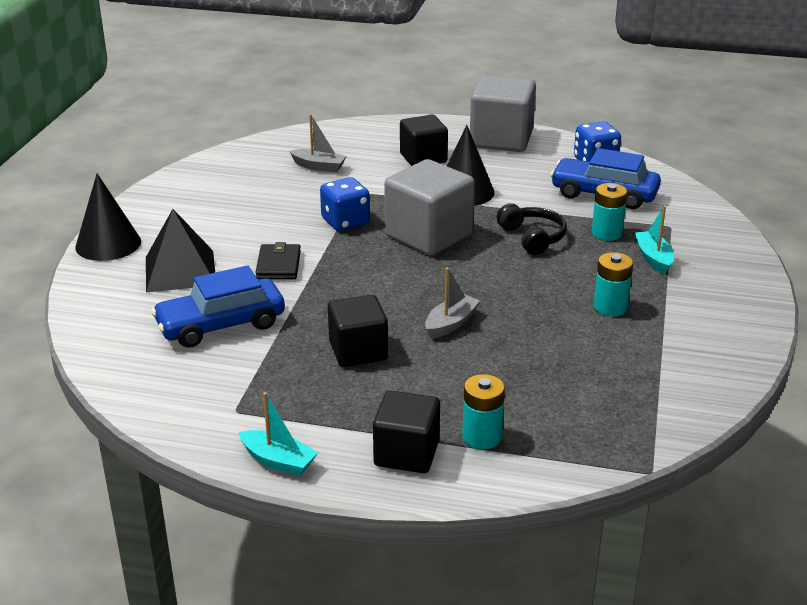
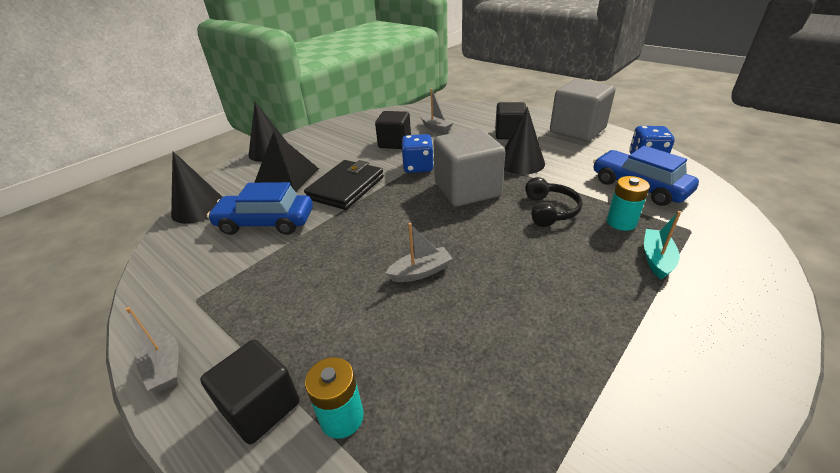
camera: 30 degrees right, 5 degrees up
turquoise boat [239,392,318,476] -> grey boat [126,307,179,391]
black wallet [255,242,301,279] -> black wallet [304,160,384,210], size x1.66
black cube [328,295,388,367] -> black cube moved to [375,111,411,149]
turquoise battery [594,252,633,317] -> none
none -> black cone [171,151,222,224]

